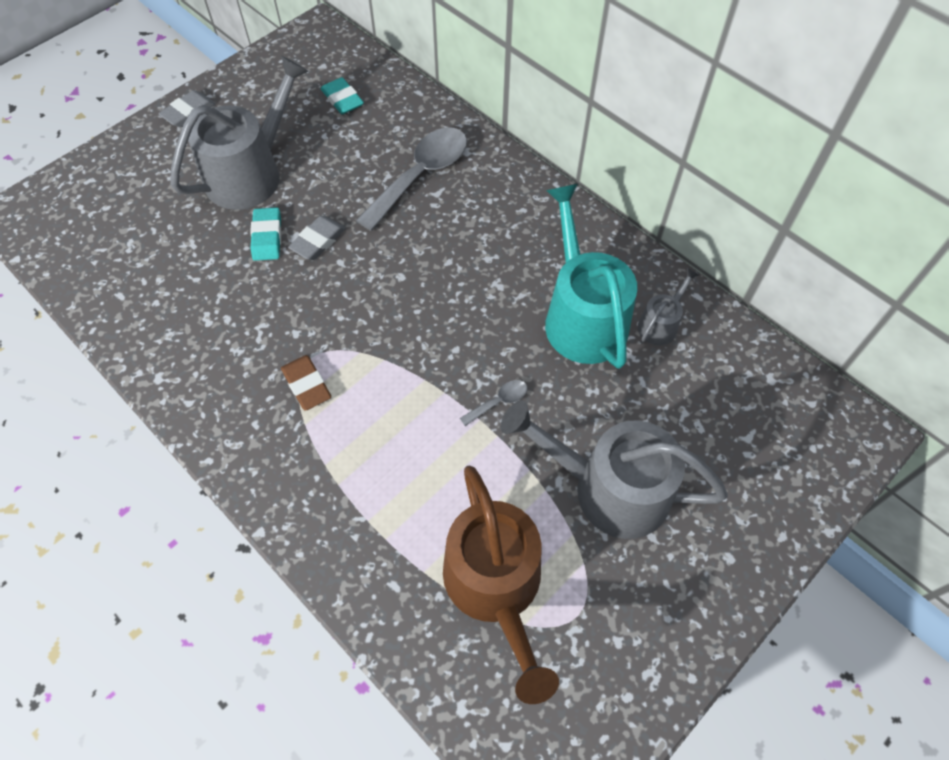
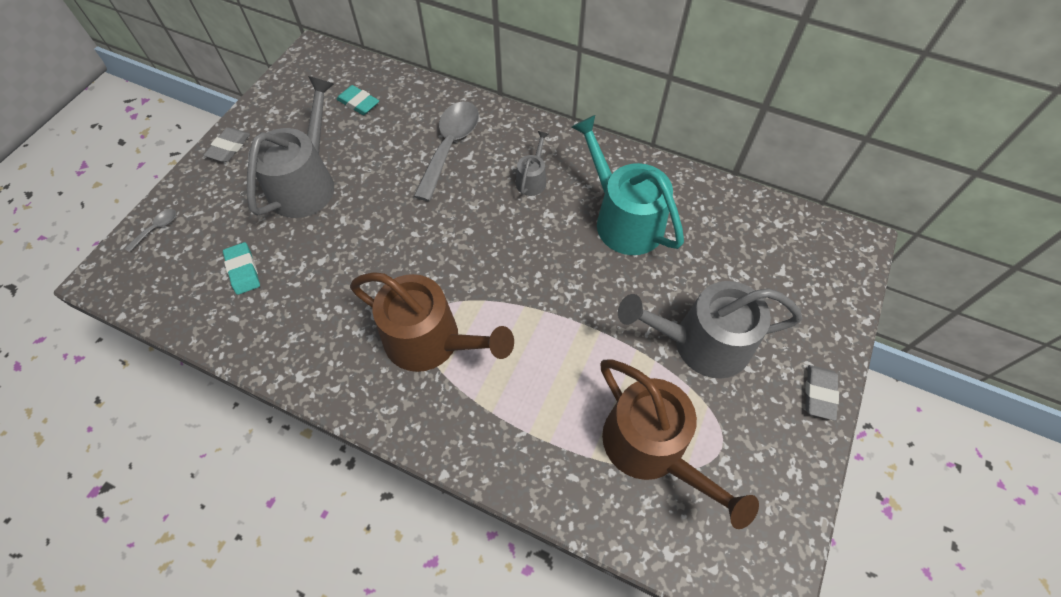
camera: 20 degrees left, 0 degrees up
turquoise eraser [250,207,281,261] -> turquoise eraser moved to [223,242,260,295]
brown eraser [281,355,331,411] -> brown watering can [350,272,514,372]
grey eraser [288,216,346,260] -> grey eraser moved to [805,365,839,421]
grey spoon [460,380,528,426] -> grey spoon moved to [125,209,176,252]
grey watering can [638,268,699,345] -> grey watering can moved to [516,131,548,196]

